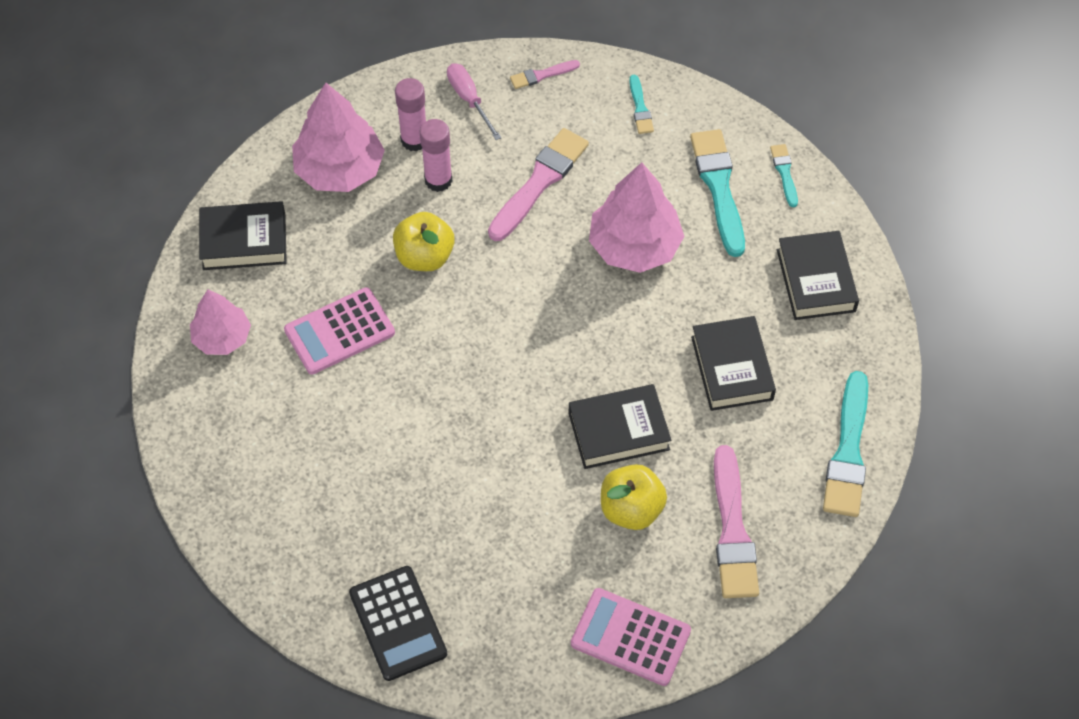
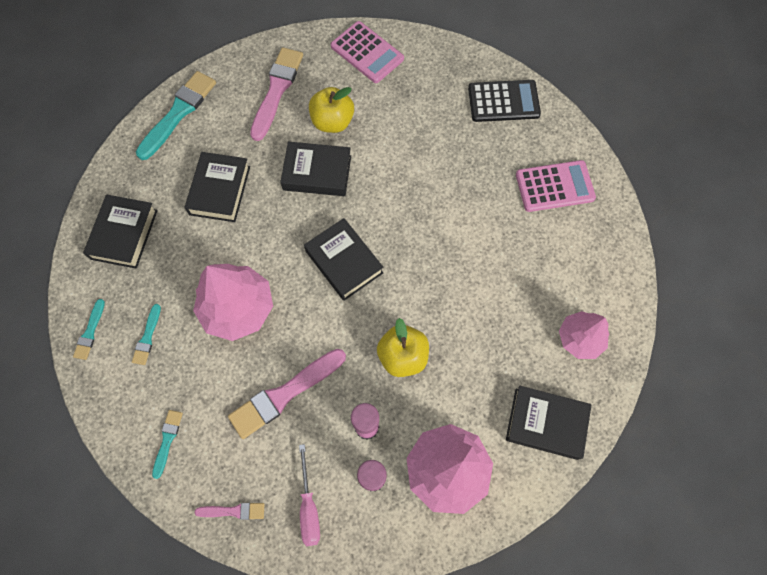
camera: 160 degrees left, 10 degrees up
pink calculator [284,287,395,375] -> pink calculator moved to [516,160,596,212]
black calculator [349,566,447,681] -> black calculator turned 90 degrees clockwise [468,80,541,122]
turquoise brush [690,129,745,257] -> turquoise brush [132,304,161,365], size x0.50
none -> black book [304,218,384,301]

